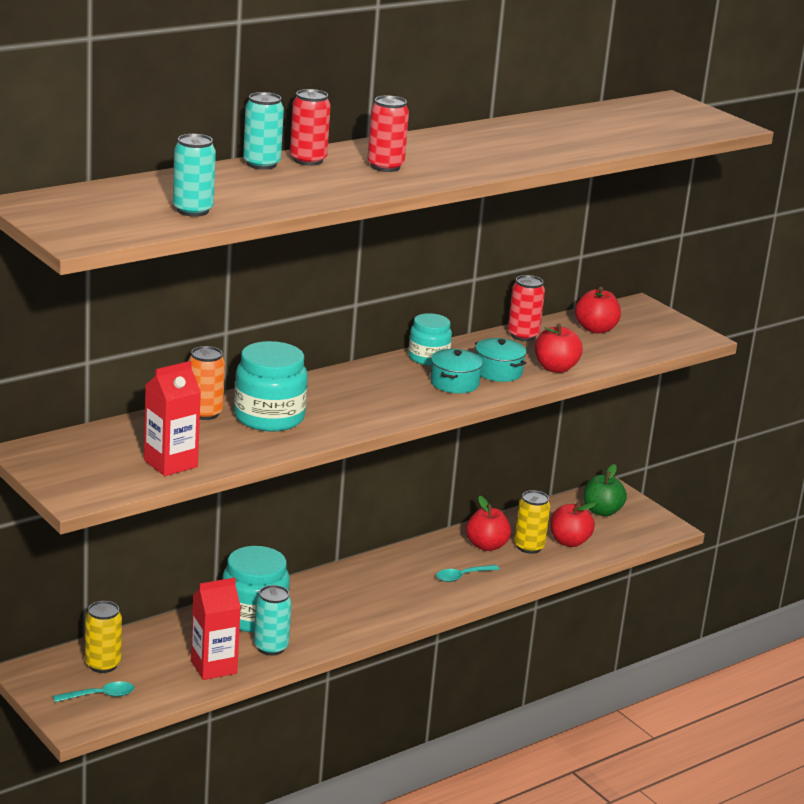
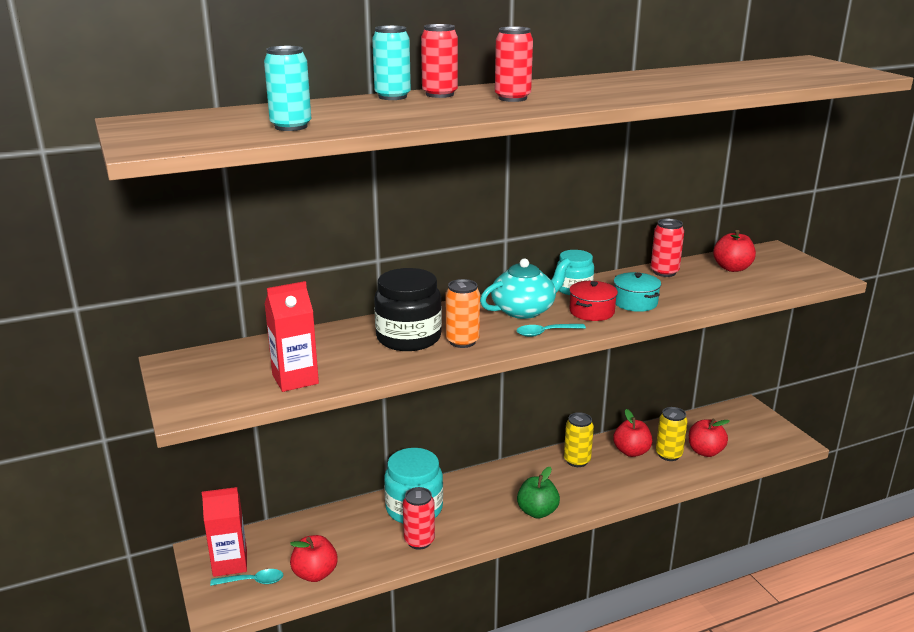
camera: 15 degrees right, 0 degrees up
yellow can [85,601,122,673] -> yellow can moved to [564,412,594,467]
orange can [188,346,225,420] -> orange can moved to [446,279,480,348]
red carton [191,577,241,680] -> red carton moved to [202,487,247,577]
turquoise jar [234,341,308,431] -> black jar [374,268,442,351]
turquoise can [254,585,292,655] -> red can [403,487,435,550]
turquoise pot [430,349,483,393] -> red pot [569,281,618,321]
turquoise spoon [436,565,499,582] -> turquoise spoon moved to [517,324,586,337]
red apple [535,324,583,373] -> red apple moved to [290,535,338,582]
green apple [584,464,627,516] -> green apple moved to [517,467,560,519]
none -> turquoise teapot [480,258,571,319]

